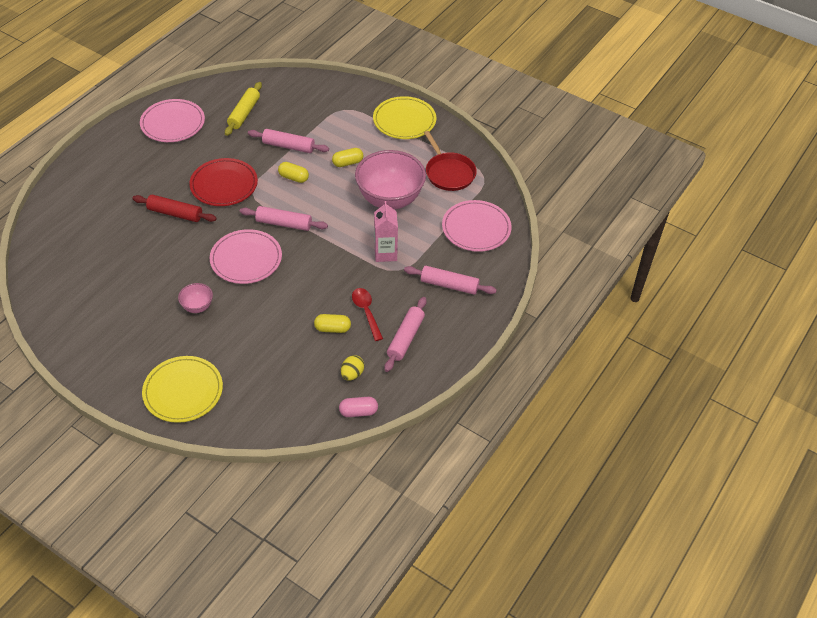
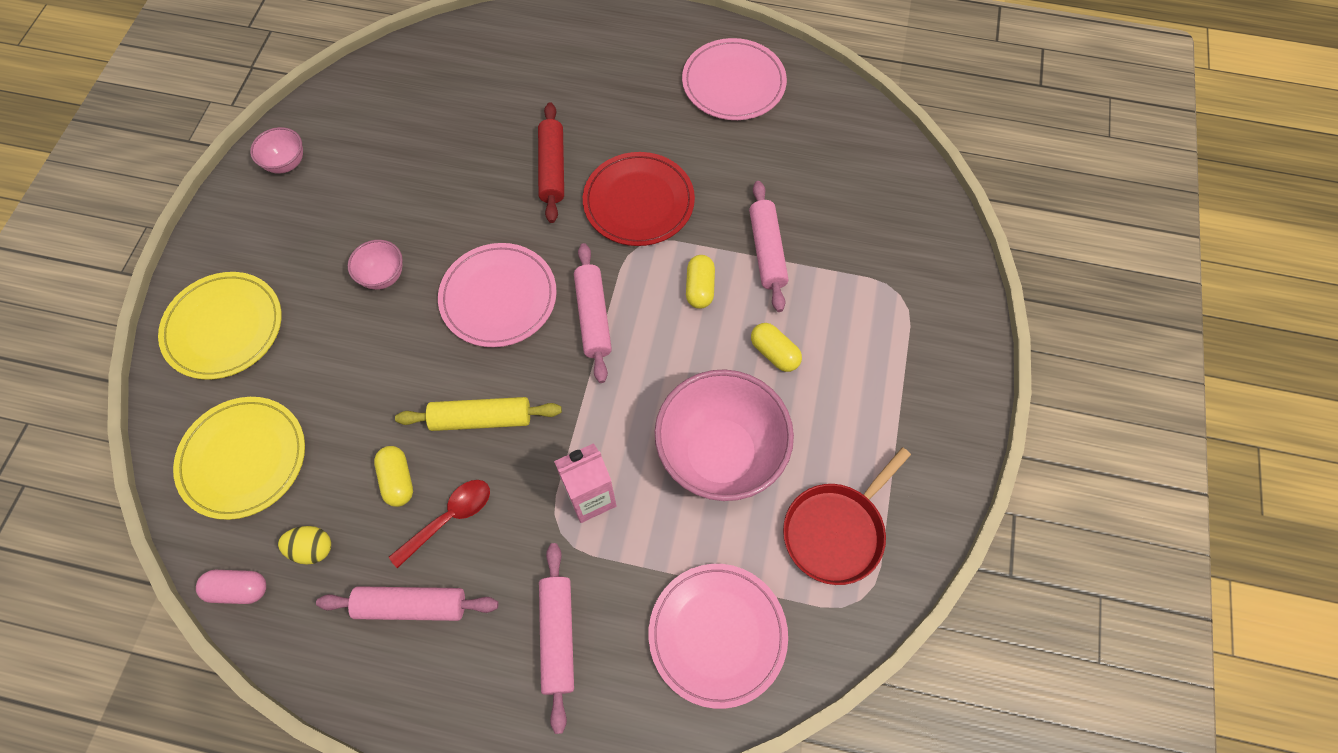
camera: 70 degrees right, 15 degrees up
yellow rolling pin [225,82,262,136] -> yellow rolling pin moved to [395,397,562,431]
pink capsule [339,397,378,417] -> pink capsule turned 60 degrees counterclockwise [196,570,266,604]
yellow plate [373,96,436,139] -> yellow plate moved to [173,397,305,520]
none -> pink bowl [250,127,303,174]

